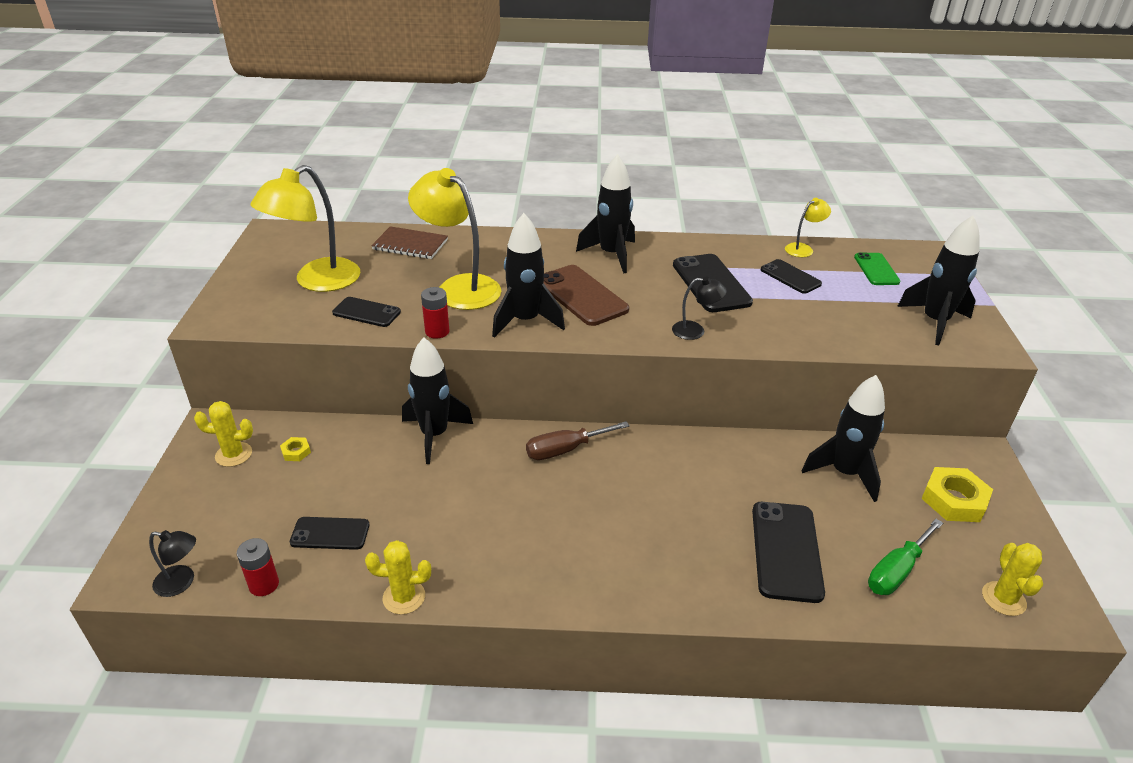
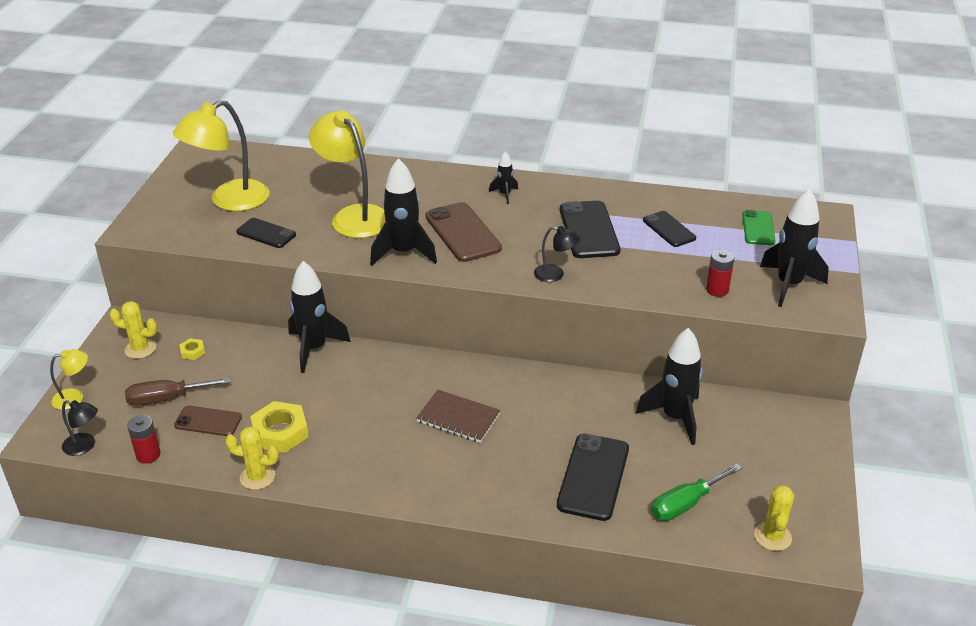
camera: 10 degrees right, 0 degrees up
black phone [290,517,369,550] -> brown phone [174,406,242,436]
brown notebook [371,226,448,259] -> brown notebook moved to [416,390,501,443]
red battery [421,287,450,339] -> red battery moved to [706,249,734,297]
brown screwdriver [526,421,630,460] -> brown screwdriver moved to [125,378,230,406]
black rocket [576,154,635,273] -> black rocket [489,151,518,204], size x0.49
yellow lamp [785,198,831,257] -> yellow lamp moved to [50,349,88,410]
yellow nut [922,467,993,522] -> yellow nut moved to [250,401,309,453]

